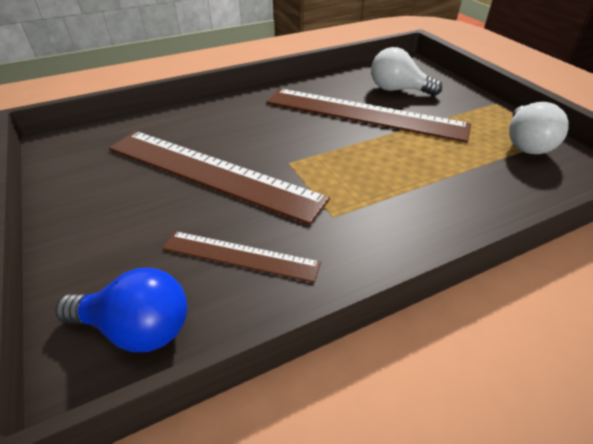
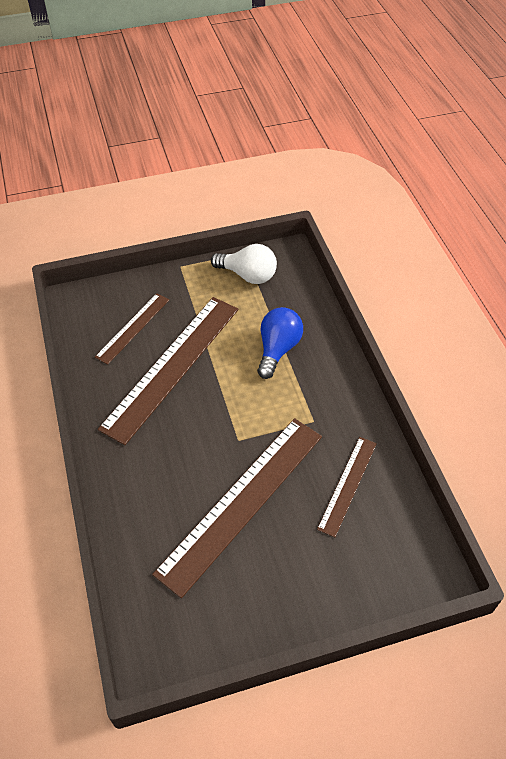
camera: 80 degrees left, 10 degrees up
blue light bulb [55,268,188,352] -> blue light bulb moved to [257,307,303,379]
white light bulb [371,47,442,96] -> brown ruler [95,293,169,365]

